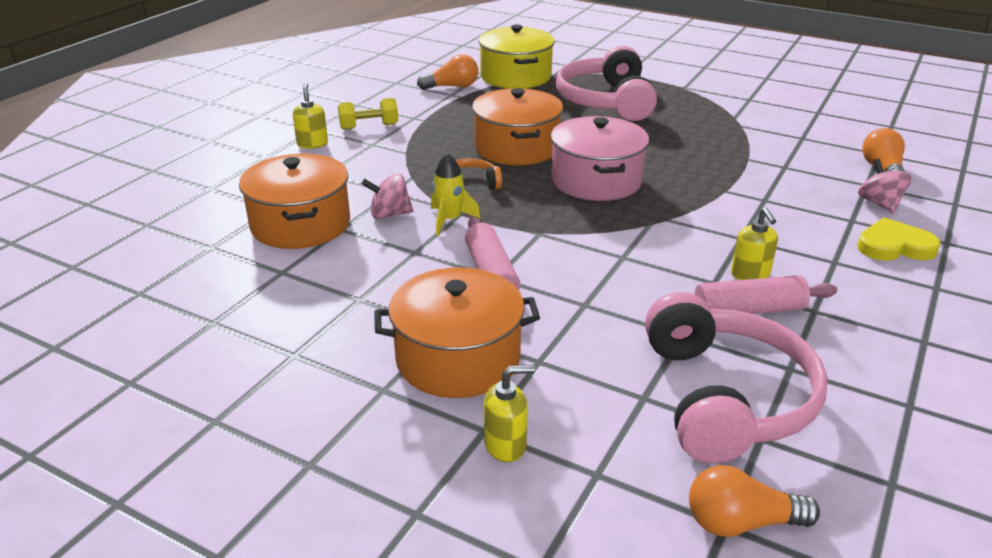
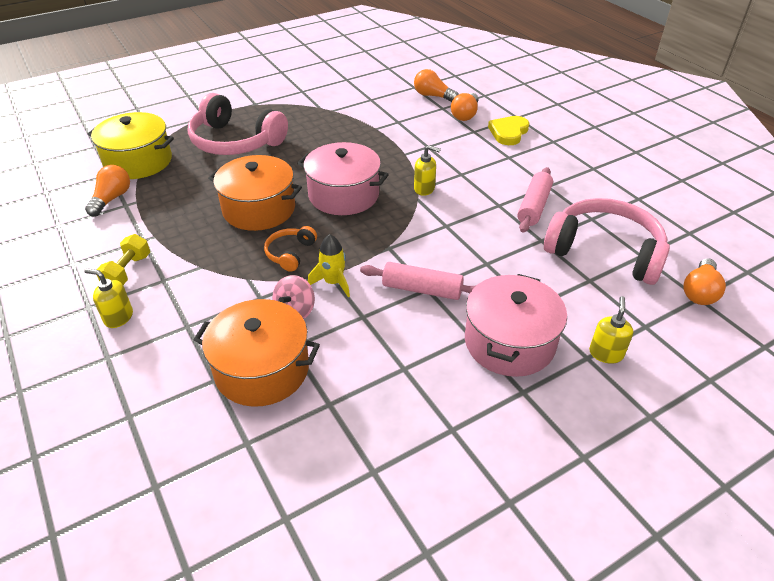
camera: 60 degrees left, 10 degrees up
orange pot [374,267,540,398] -> pink pot [465,274,567,377]
yellow soap dispenser [731,208,778,280] -> yellow soap dispenser moved to [414,145,441,196]
pink spinning top [858,159,912,213] -> orange light bulb [451,93,478,121]

